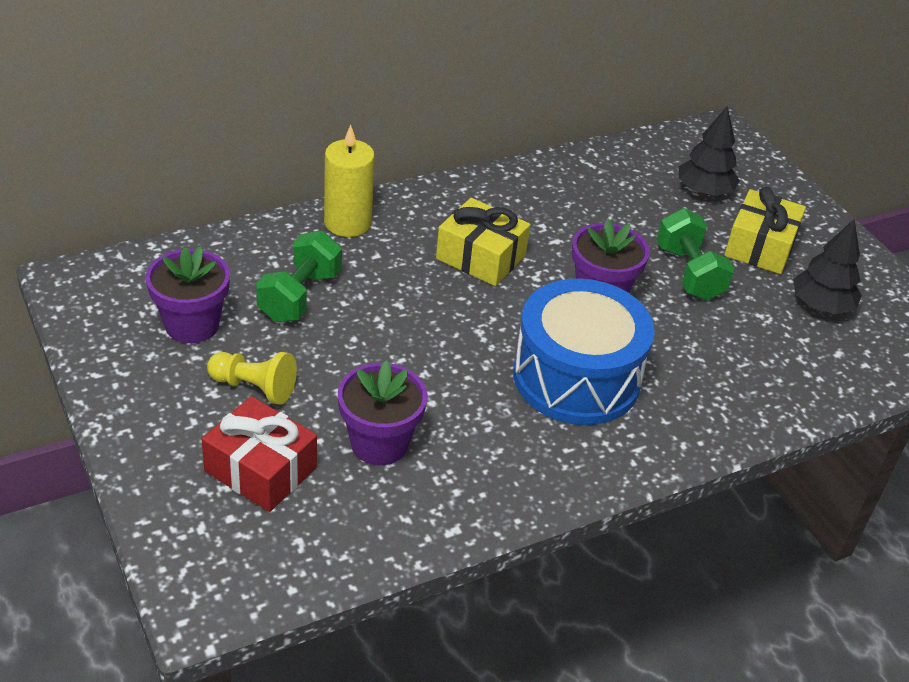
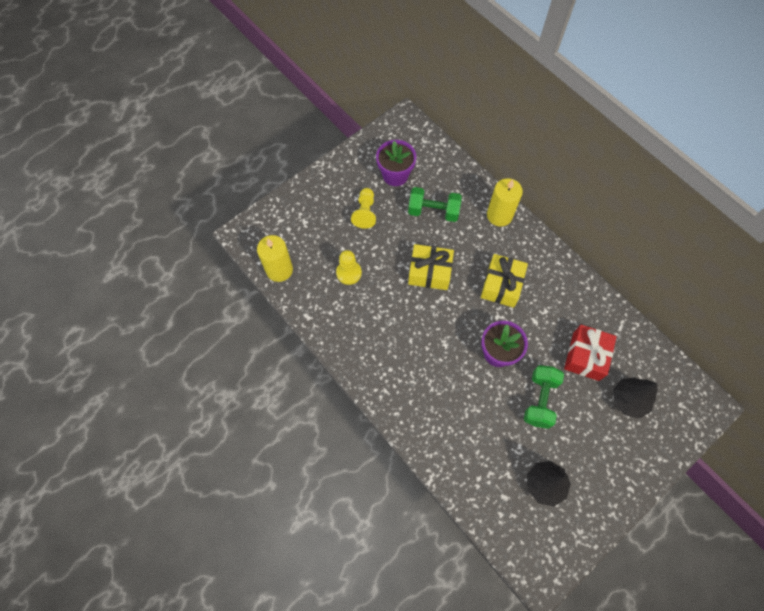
camera: 80 degrees right, 25 degrees up
red gift [202,396,317,512] -> red gift moved to [564,325,617,381]
purple flower pot [338,360,427,465] -> yellow pawn [336,250,362,285]
blue drum [513,279,655,425] -> none
green dumbbell [657,208,735,300] -> green dumbbell turned 45 degrees counterclockwise [524,365,564,429]
yellow gift [724,187,806,274] -> yellow gift moved to [408,244,454,290]
none -> yellow candle [257,235,293,282]

